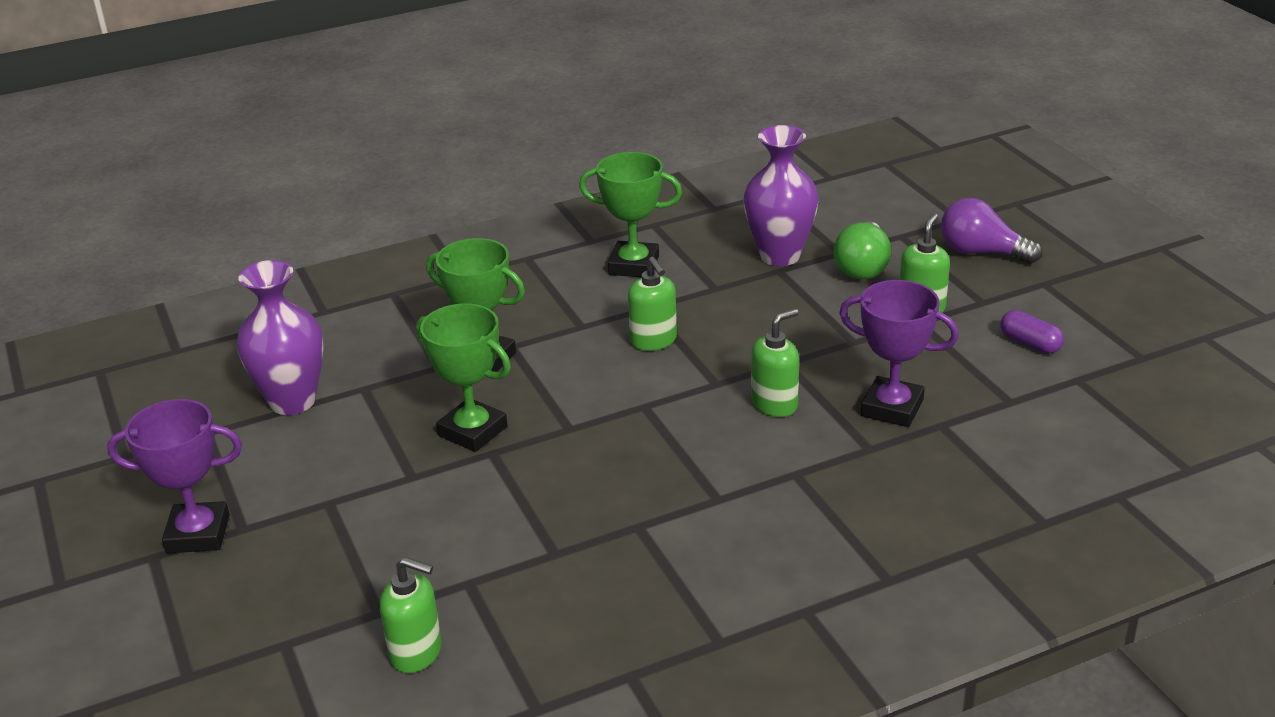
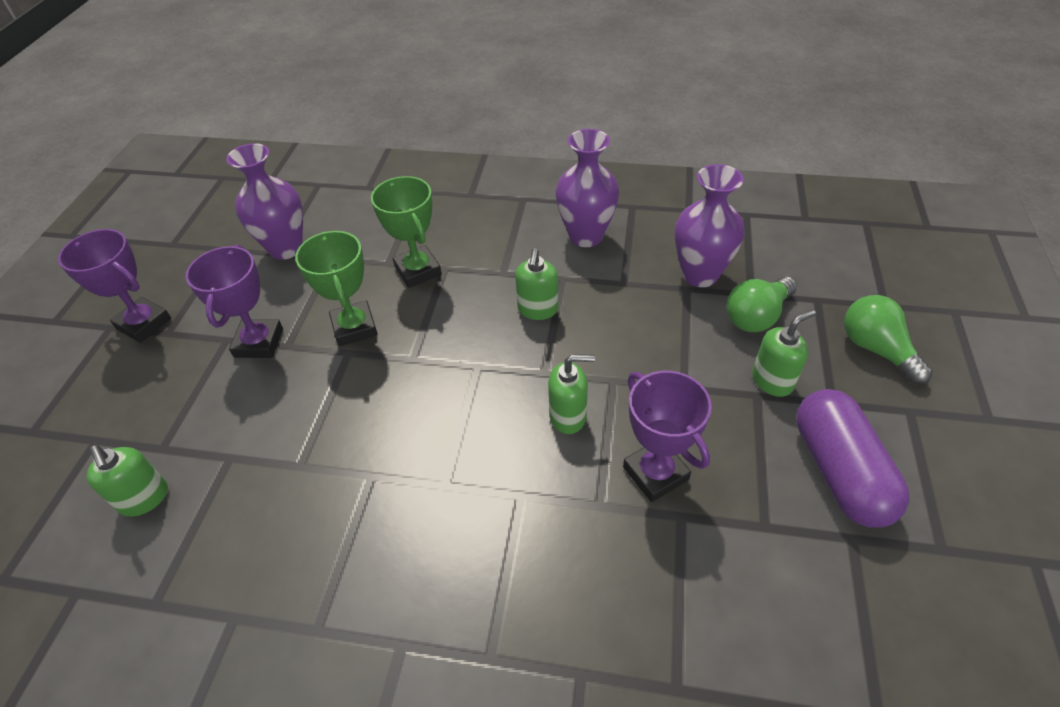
camera: 35 degrees right, 15 degrees up
green trophy [579,152,682,277] -> purple vase [555,129,619,247]
purple light bulb [941,198,1042,264] -> green light bulb [844,295,933,385]
purple capsule [1000,310,1064,354] -> purple capsule [796,389,909,528], size x2.12
none -> purple trophy [186,245,283,358]

